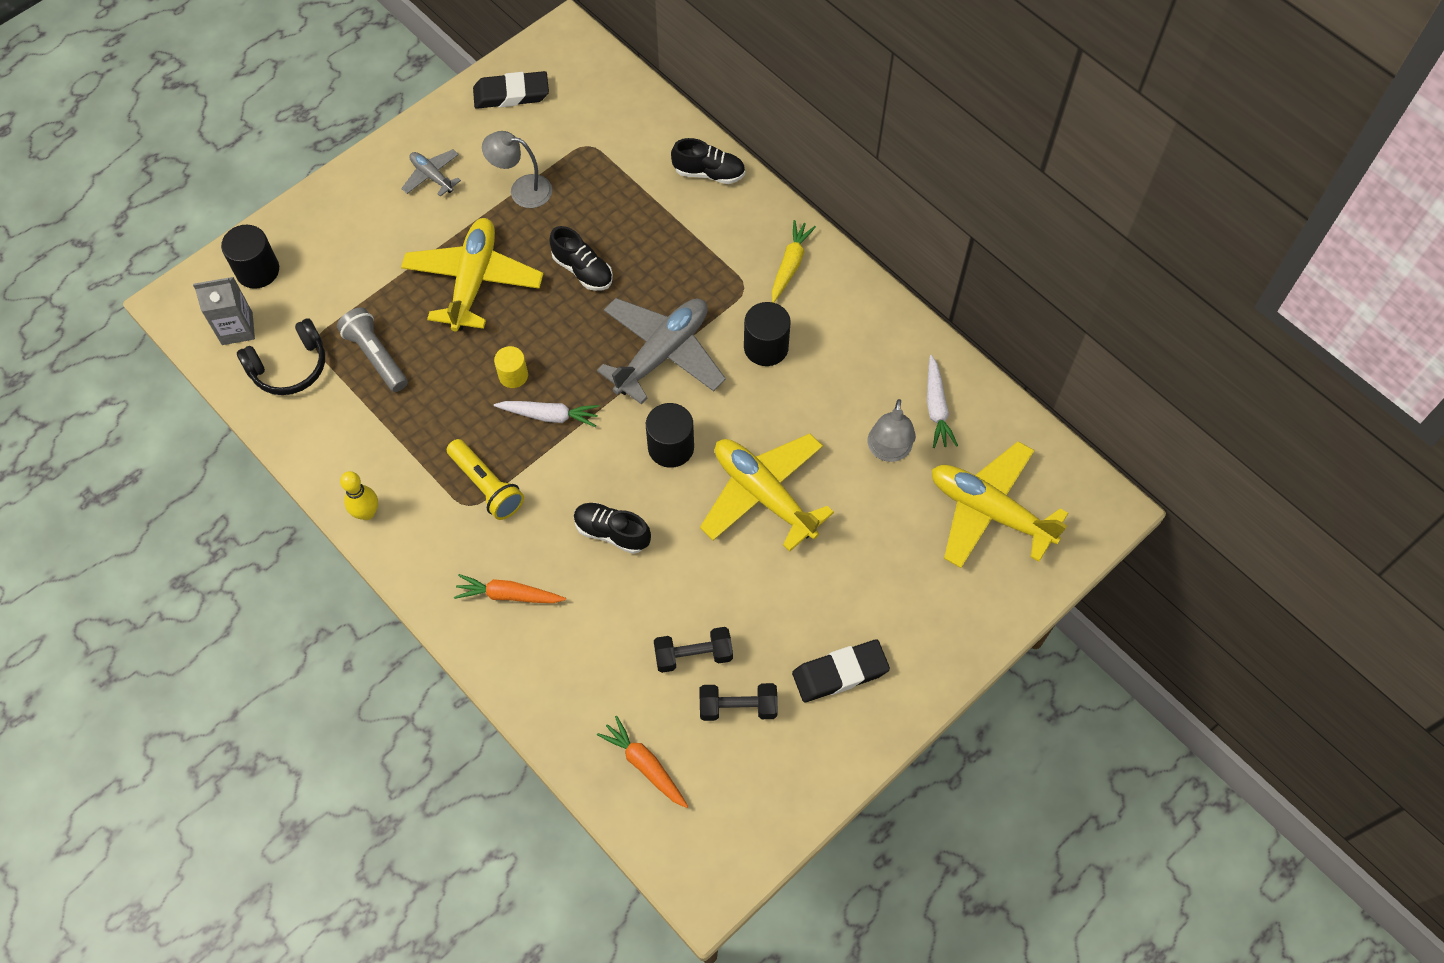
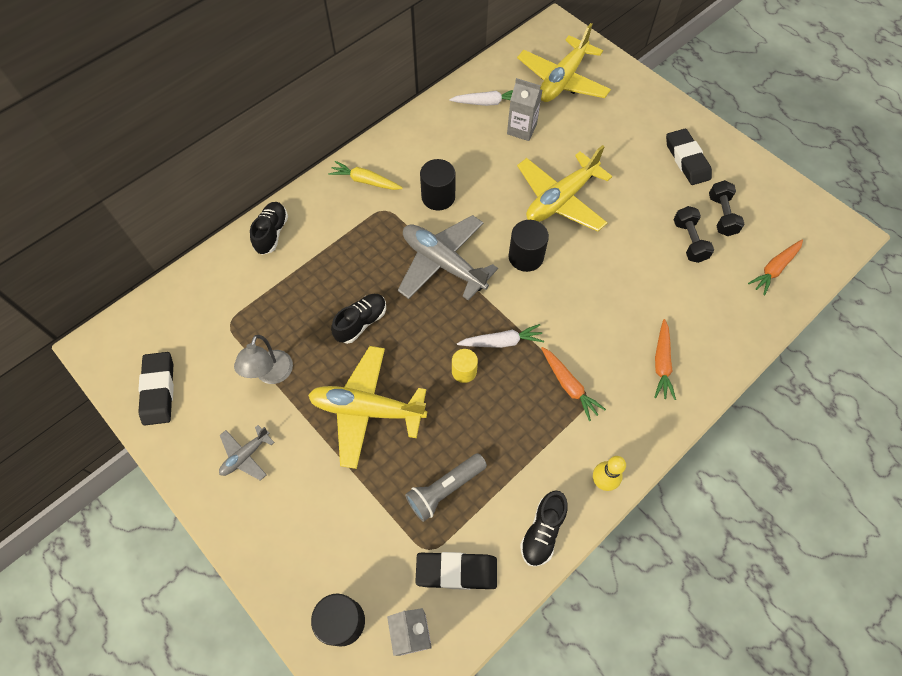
camera: 90 degrees left, 0 degrees up
black headphones [237,318,325,395] -> black eraser [415,552,497,590]
yellow flashlight [447,439,524,520] -> orange carrot [541,347,606,421]
white carrot [494,401,599,427] -> white carrot turned 75 degrees clockwise [457,324,544,348]
black shoe [574,503,651,554] -> black shoe moved to [520,490,568,567]
grey lamp [868,399,916,462] -> grey carton [507,78,542,141]

